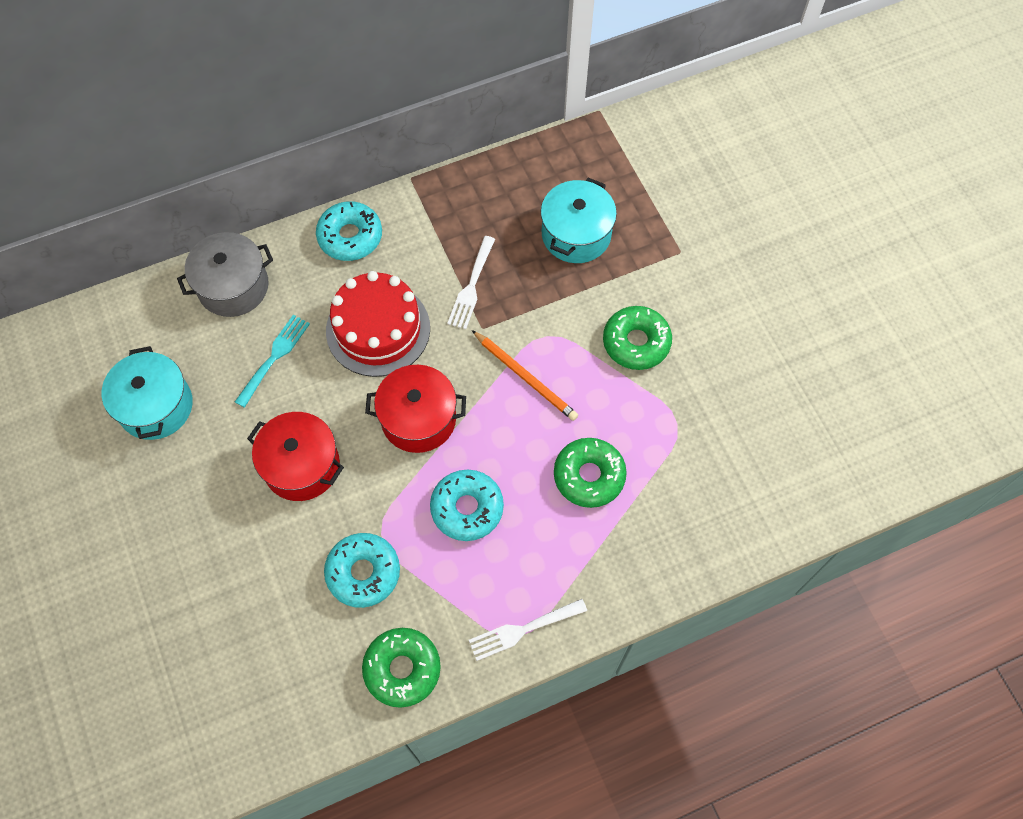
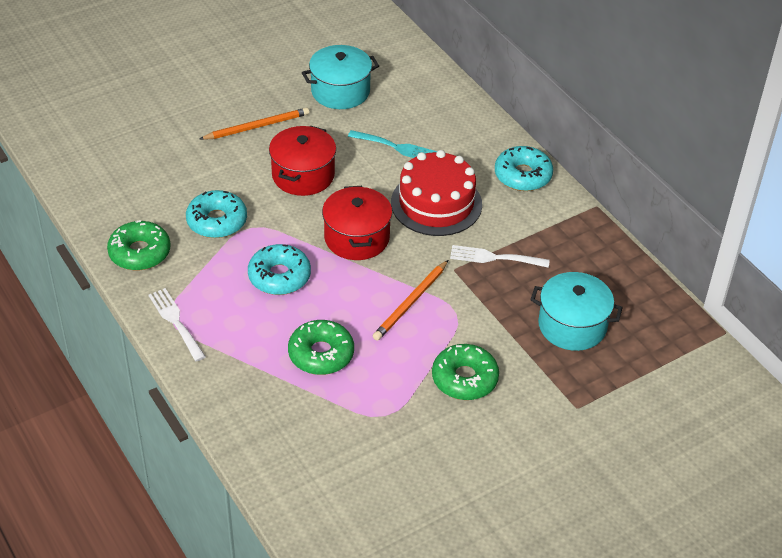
camera: 80 degrees right, 20 degrees down
grey pot [177,232,273,317] -> none
none -> orange pencil [200,108,309,140]

